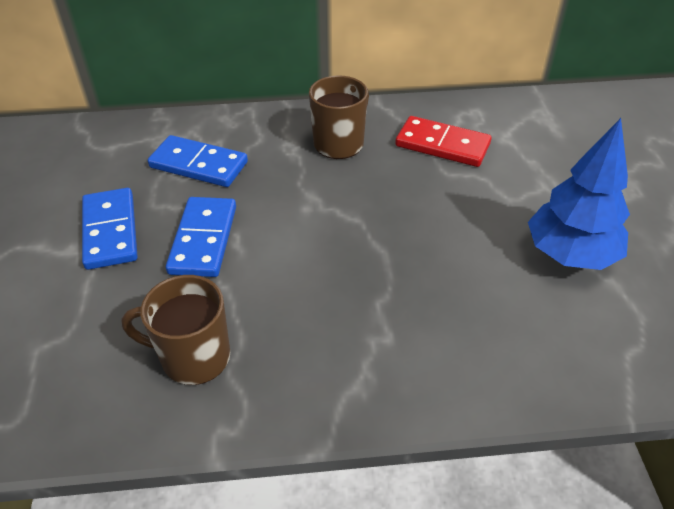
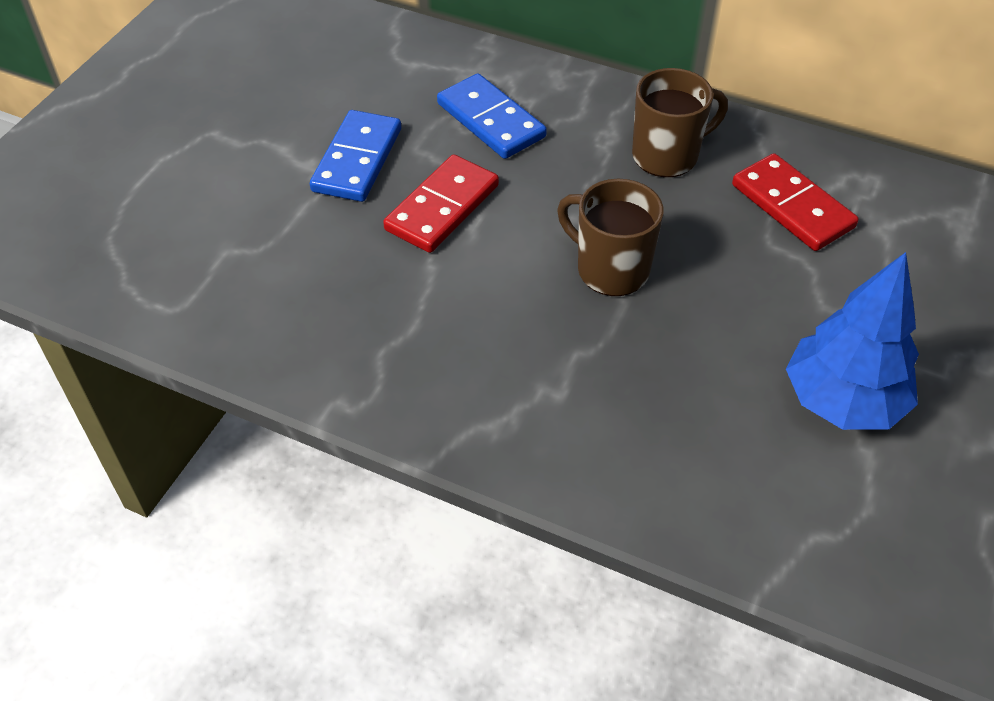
camera: 30 degrees right, 5 degrees up
brown mug [121,275,230,385] -> brown mug moved to [557,179,664,296]
blue domino [166,197,236,277] -> red domino [383,154,499,253]

